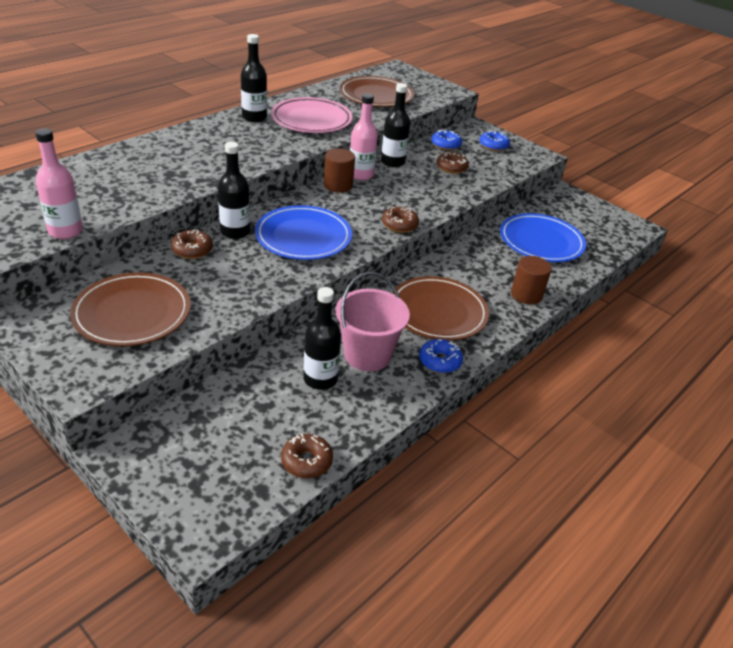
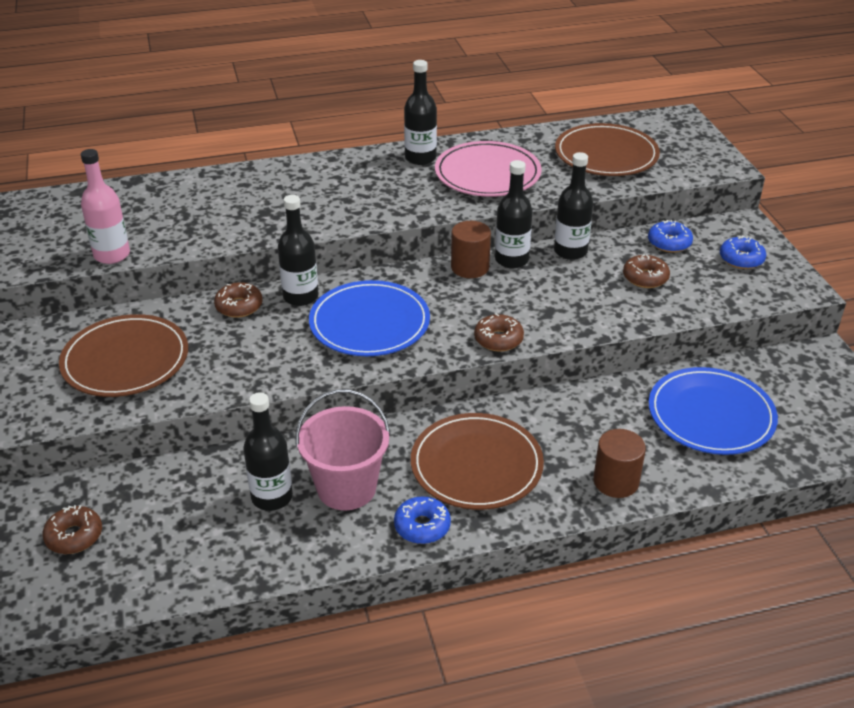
camera: 35 degrees right, 0 degrees up
brown donut [281,434,333,478] -> brown donut moved to [43,505,102,554]
pink bottle [350,94,378,180] -> black bottle [495,160,533,268]

